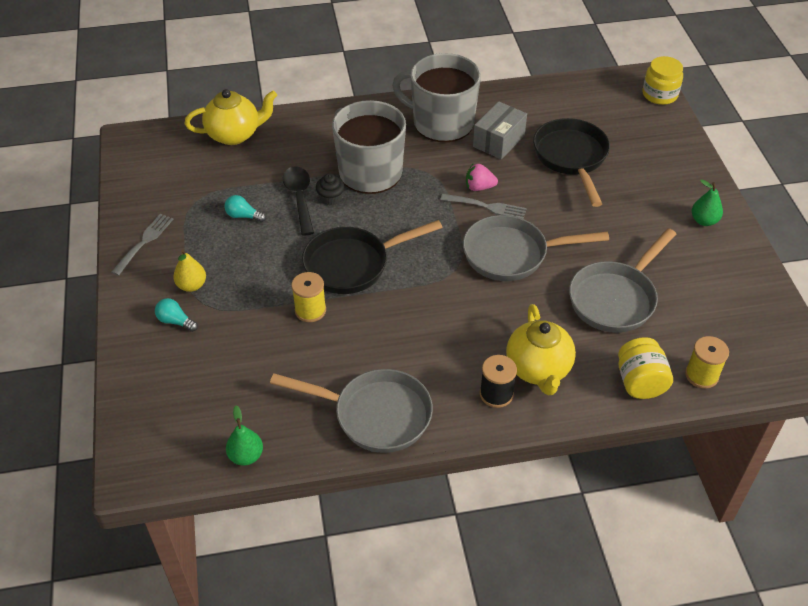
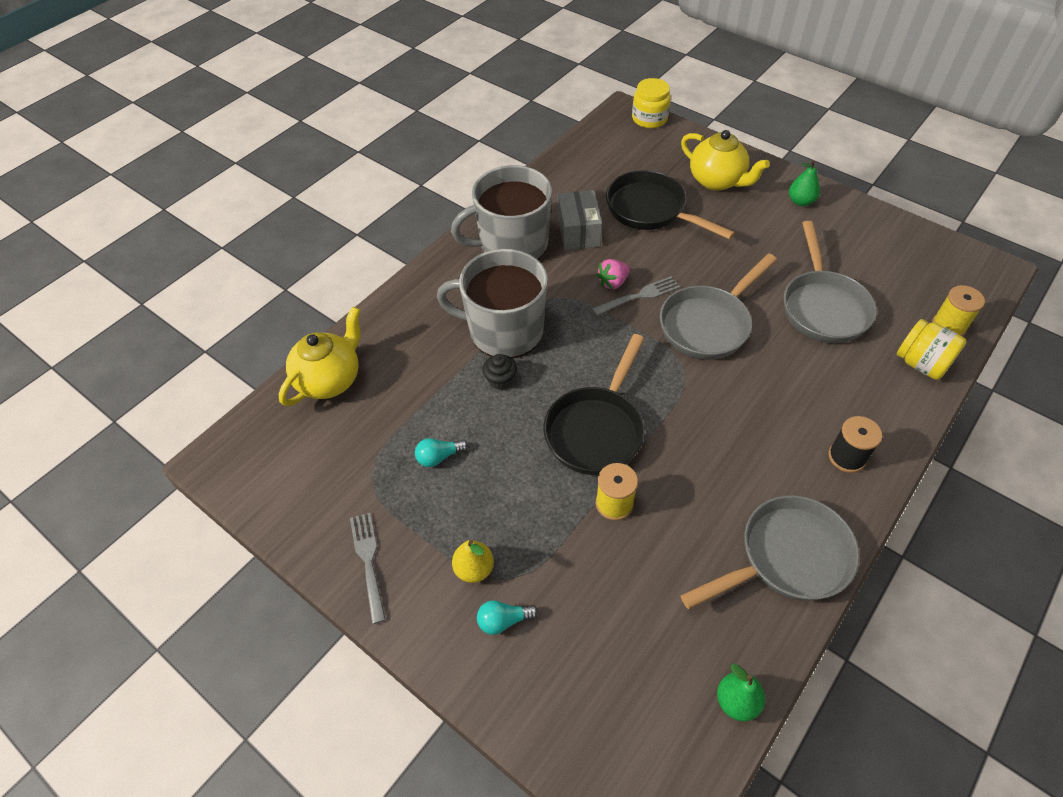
camera: 40 degrees left, 5 degrees up
black spoon [283,167,314,236] -> none
yellow teapot [506,304,576,395] -> yellow teapot moved to [681,130,770,191]

